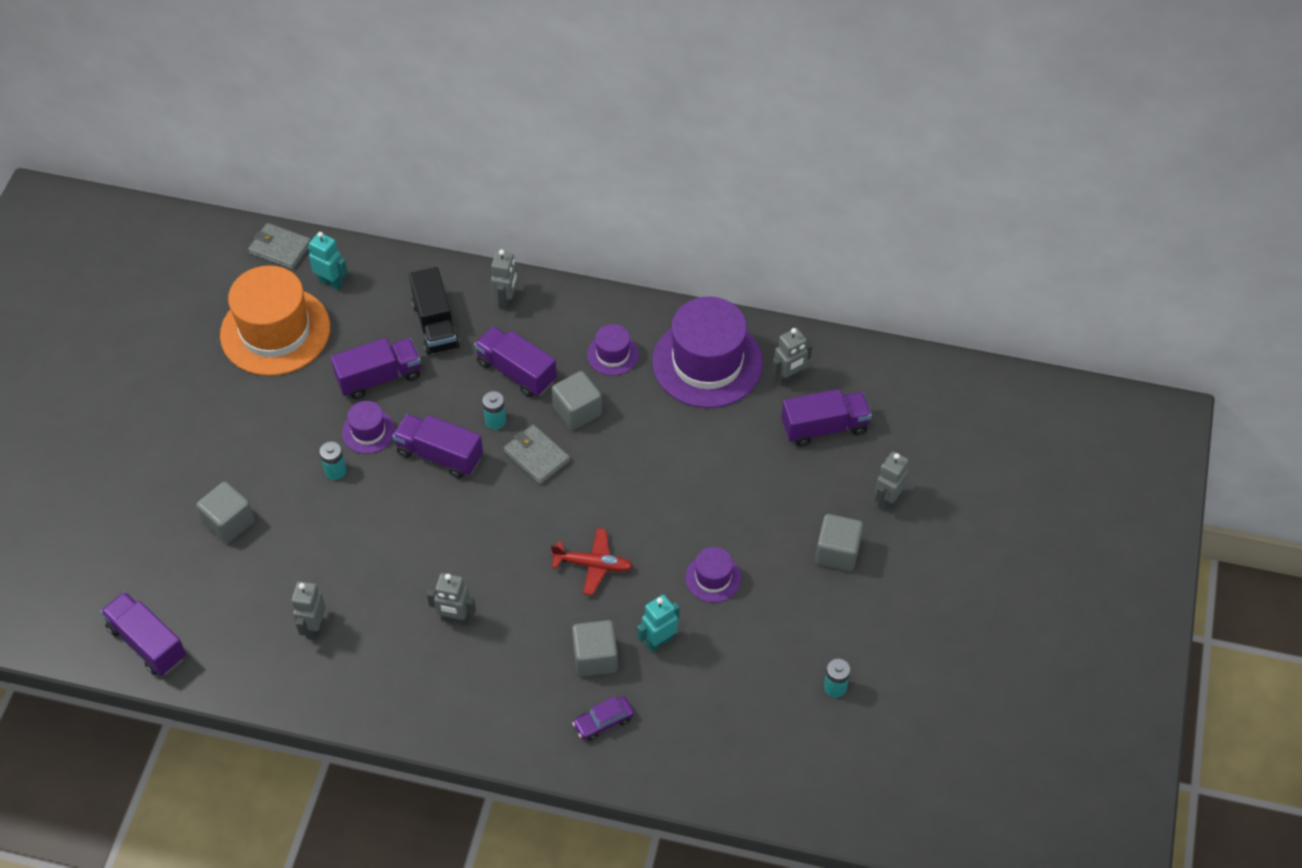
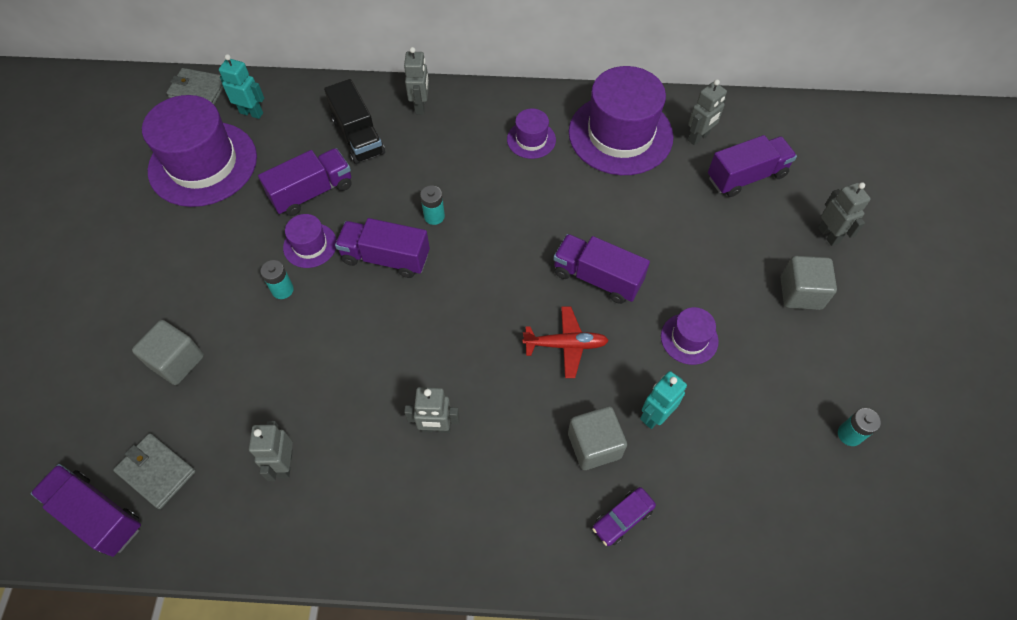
camera: 10 degrees left, 5 degrees up
orange hat [220,265,330,376] -> purple hat [142,95,257,207]
purple truck [474,326,557,397] -> purple truck moved to [553,234,650,304]
grey wallet [504,424,570,484] -> grey wallet moved to [113,433,196,509]
grey cube [552,371,602,430] -> none
grey robot [875,452,909,512] -> grey robot turned 135 degrees clockwise [818,182,871,246]

